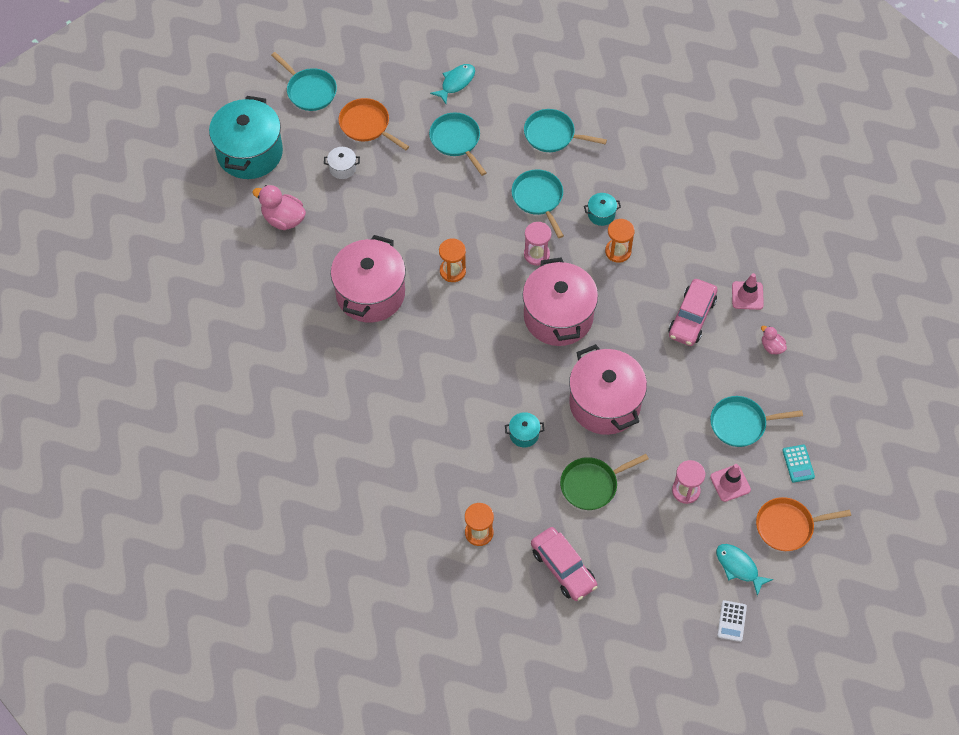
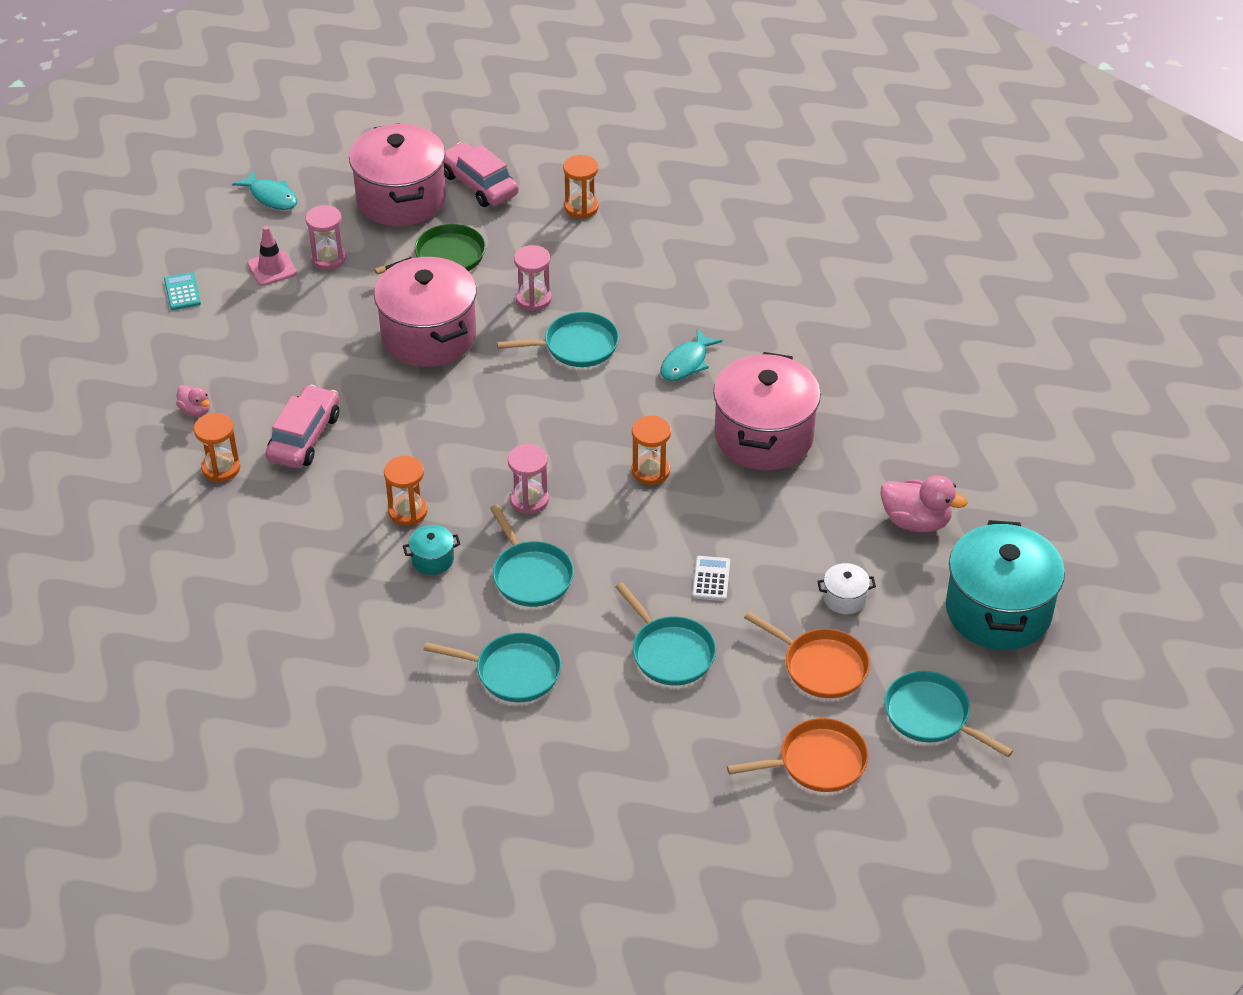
camera: 175 degrees right, 15 degrees down
turquoise fish [430,64,475,104] -> turquoise fish moved to [660,329,722,381]
turquoise pot [505,412,545,447] -> pink hourglass [514,245,552,311]
pink pot [522,257,598,346] -> pink pot moved to [349,123,446,226]
turquoise pan [710,396,803,447] -> turquoise pan moved to [497,312,619,367]
white calculator [717,600,747,642] -> white calculator moved to [692,556,730,601]
pink traffic cone [732,273,764,310] -> orange hourglass [194,413,241,482]
orange pan [756,497,851,551] -> orange pan moved to [727,718,869,792]

